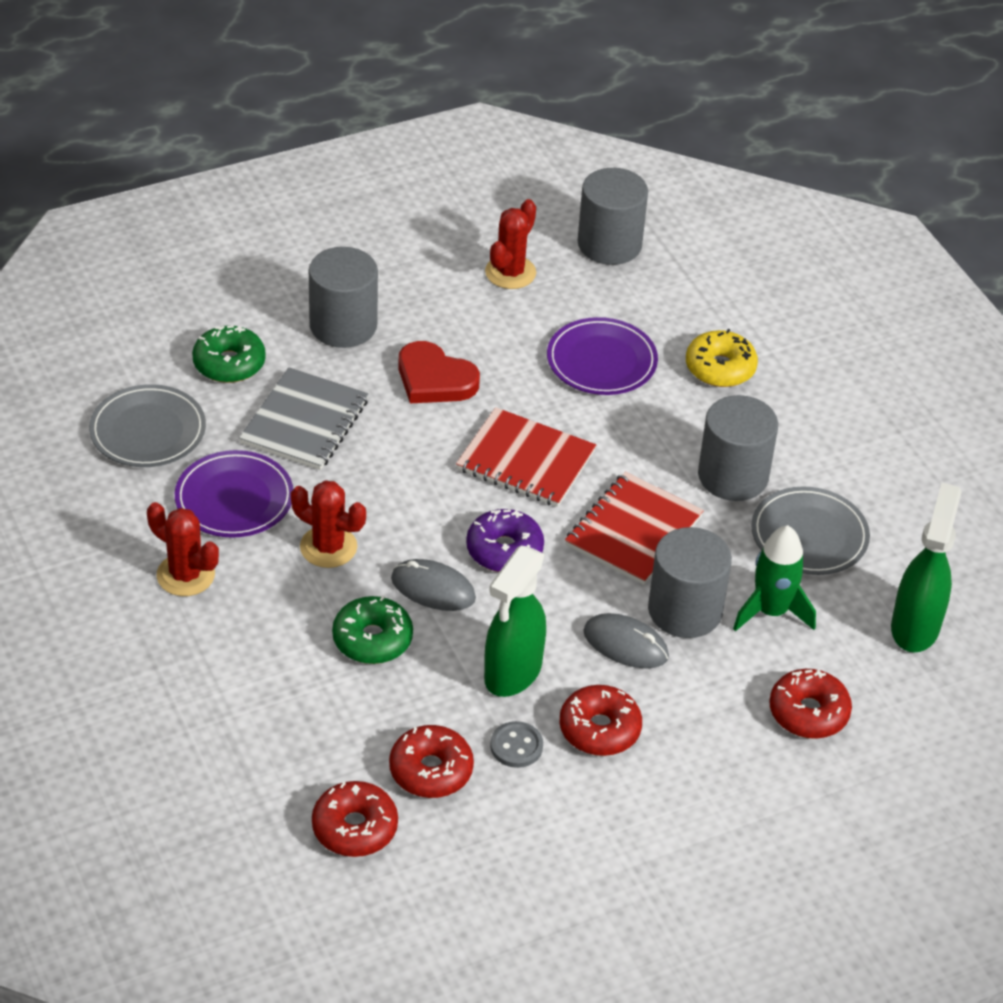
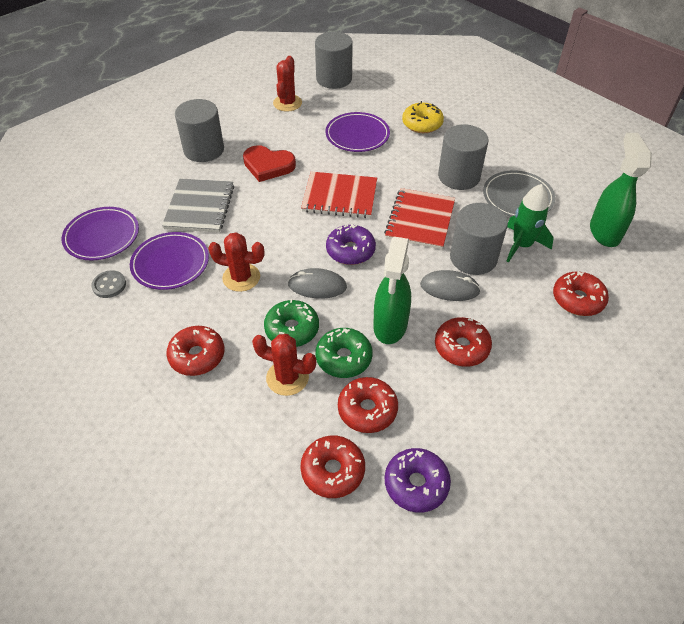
camera: 15 degrees left, 5 degrees up
grey plate [89,384,206,467] -> purple plate [61,207,139,261]
red cactus [147,502,219,596] -> red cactus moved to [252,334,316,396]
green donut [192,325,266,383] -> green donut moved to [315,328,373,378]
grey button [490,721,543,768] -> grey button moved to [91,270,126,298]
none -> red donut [166,326,225,376]
none -> purple donut [385,448,451,513]

